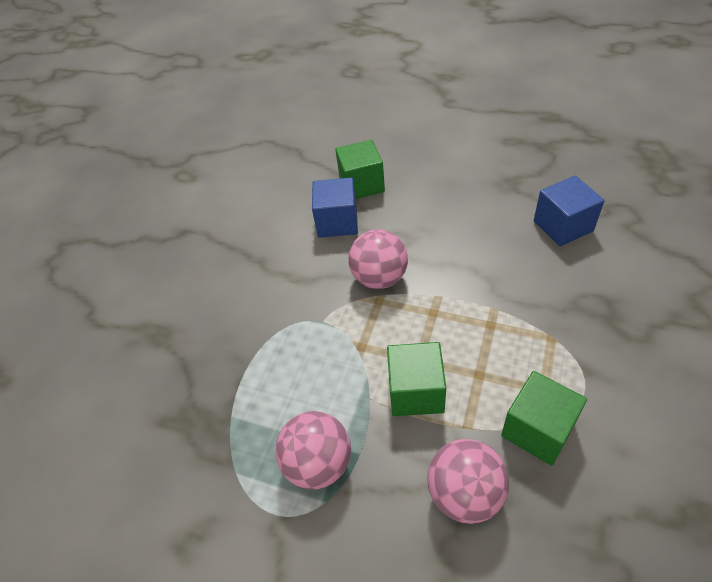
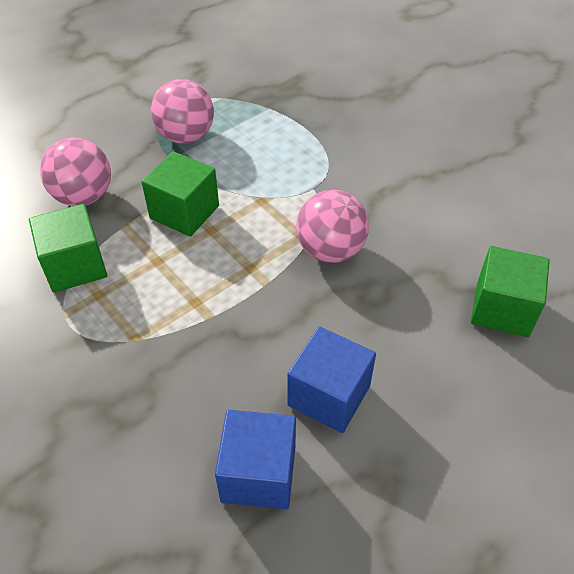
camera: 115 degrees right, 0 degrees up
blue cube [312,177,358,238] -> blue cube moved to [287,326,376,433]

